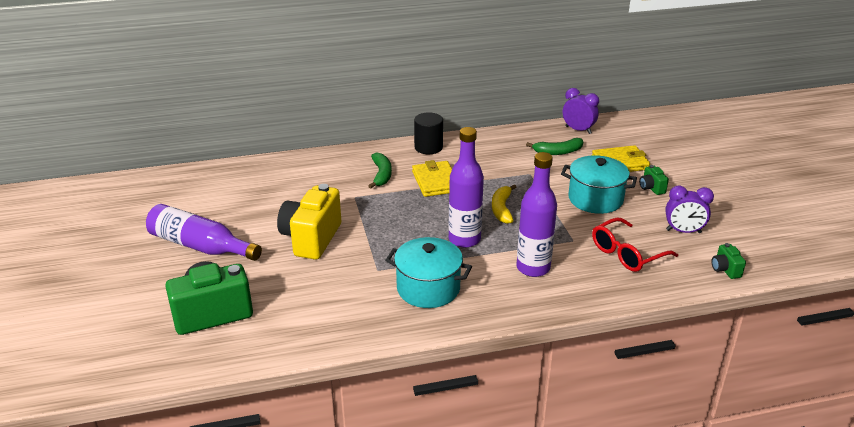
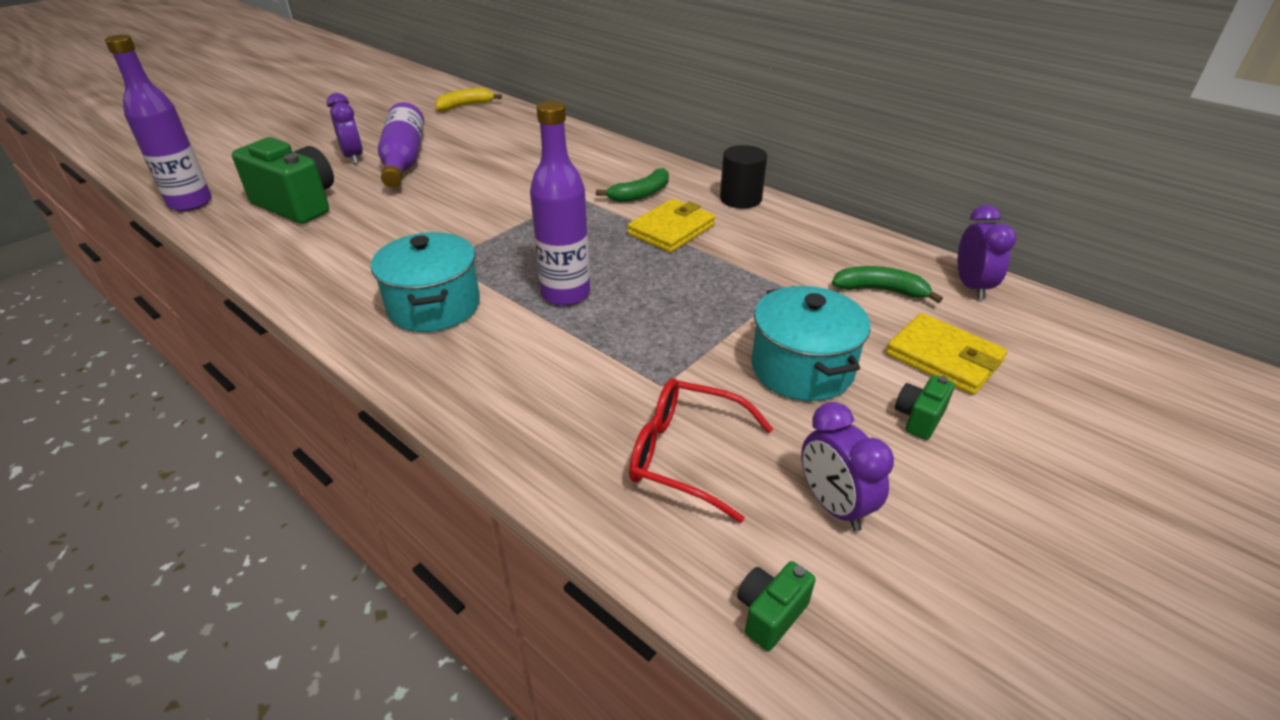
camera: 55 degrees right, 5 degrees up
yellow camera [277,184,341,260] -> none
yellow banana [492,184,516,224] -> yellow banana moved to [435,88,502,111]
purple bottle [517,152,557,277] -> purple bottle moved to [105,35,212,211]
green banana [526,138,583,155] -> green banana turned 150 degrees clockwise [832,266,943,303]
none -> purple clock [327,93,363,164]

